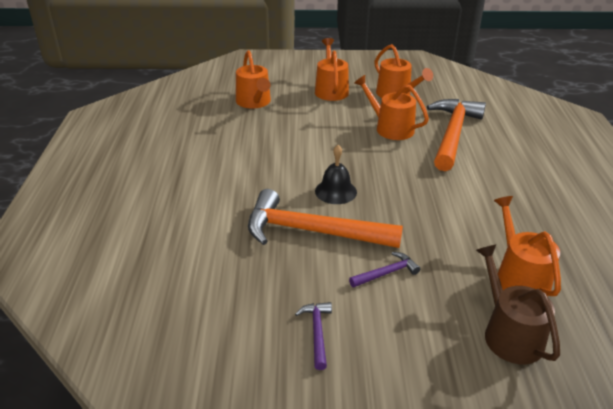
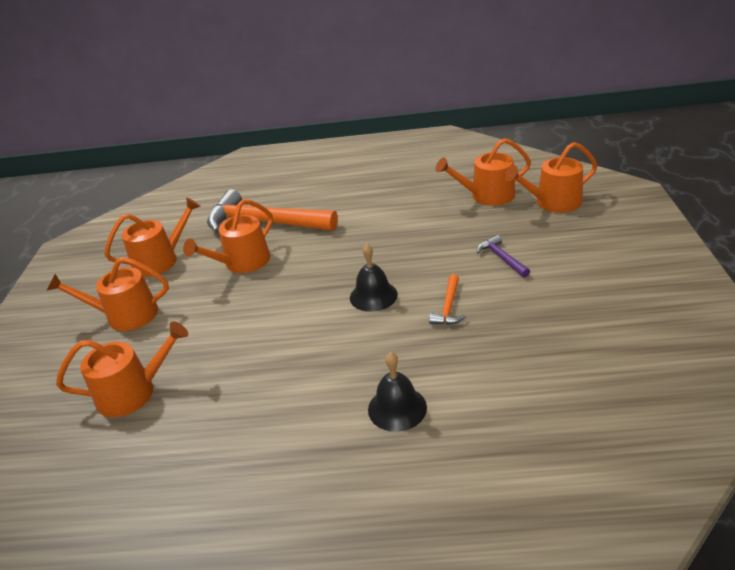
camera: 85 degrees left, 0 degrees up
orange hammer [248,189,403,248] -> orange hammer [429,274,466,325], size x0.43
purple hammer [295,302,332,370] -> none
brown watering can [476,244,560,364] -> orange watering can [505,142,597,213]
none -> black bell [368,352,427,432]

